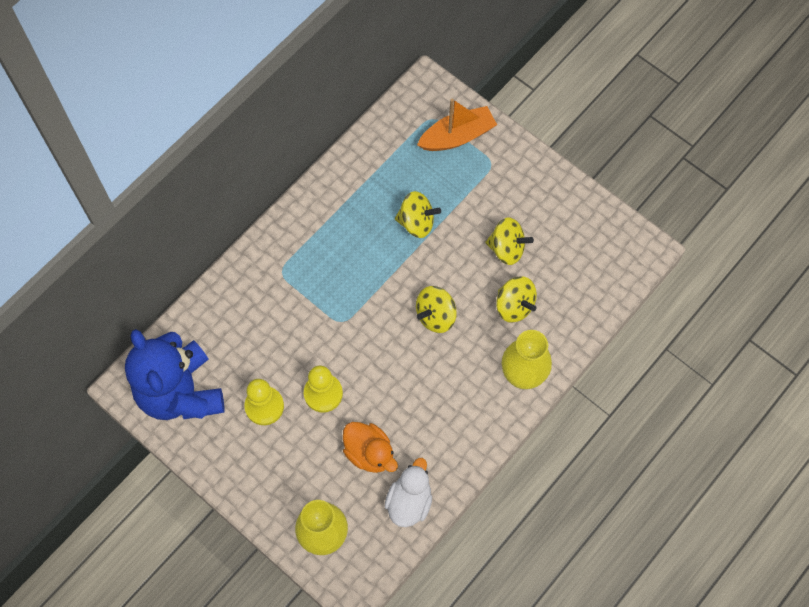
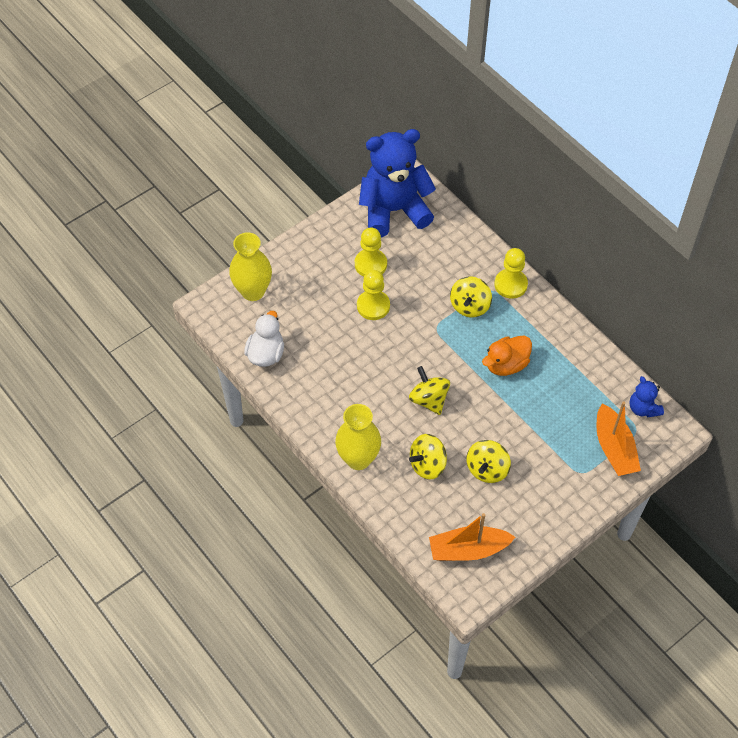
camera: 100 degrees right, 10 degrees down
orange duck [343,422,398,473] -> orange duck moved to [482,336,532,376]
white duck [385,458,432,527] -> white duck turned 105 degrees counterclockwise [244,311,284,367]
yellow spinning top [395,191,441,238] -> yellow spinning top moved to [450,276,492,318]
none -> orange boat [429,513,515,561]
none -> yellow pawn [494,248,528,299]
none -> blue teddy bear [630,376,664,417]

